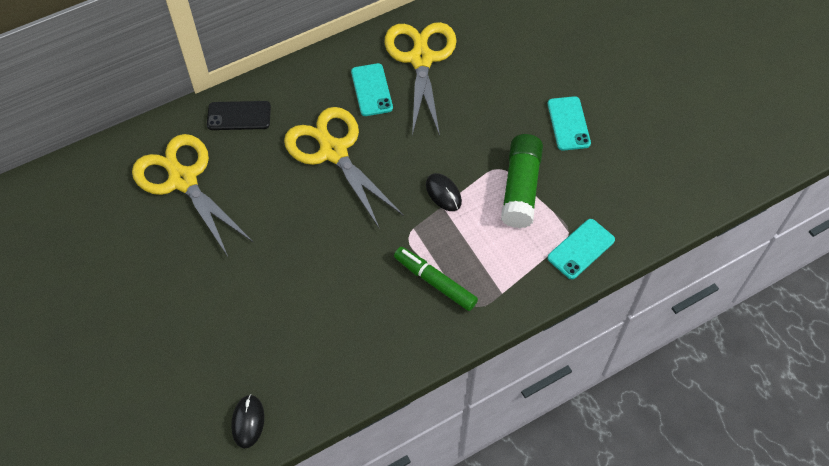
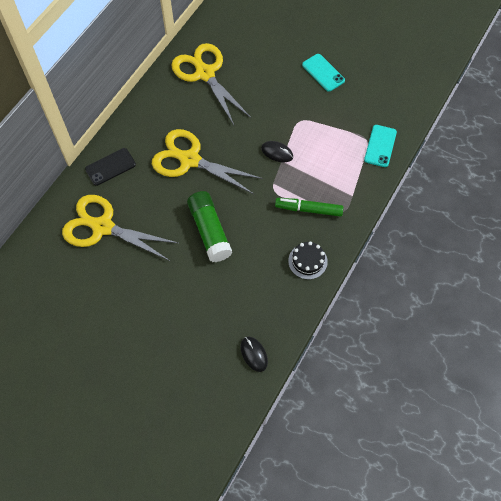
camera: 30 degrees left, 5 degrees up
turquoise phone [351,63,393,116] -> none
green glue stick [501,134,543,228] -> green glue stick moved to [187,191,232,262]
none -> black cake [288,241,328,279]

